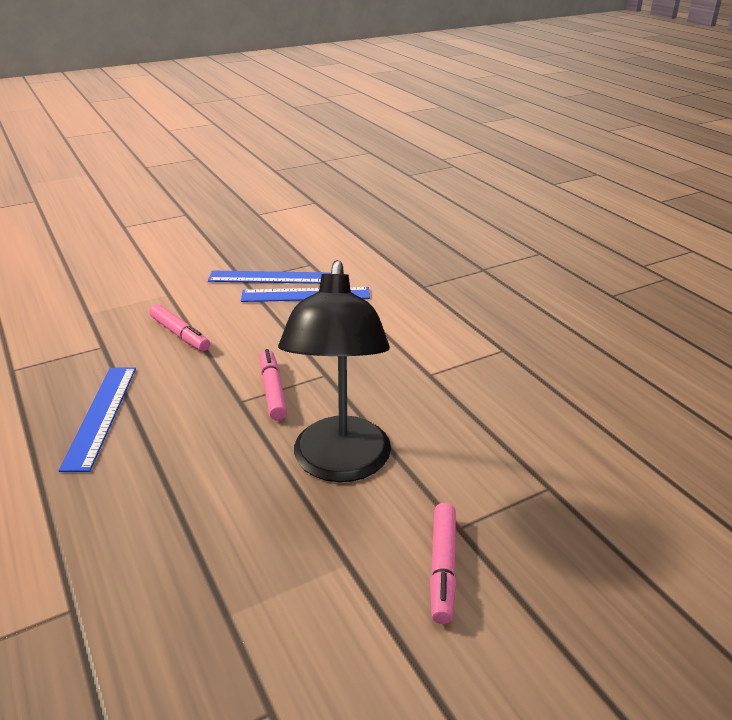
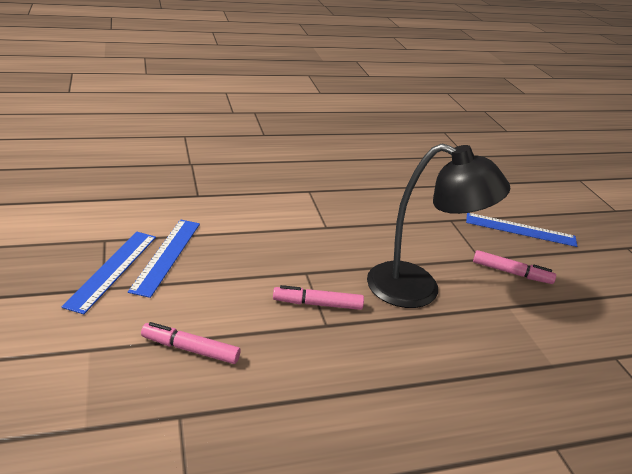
camera: 80 degrees left, 0 degrees up
blue ruler [59,368,136,472] -> blue ruler moved to [466,213,577,247]
pink marker [149,304,210,351] -> pink marker turned 135 degrees counterclockwise [141,322,241,364]

